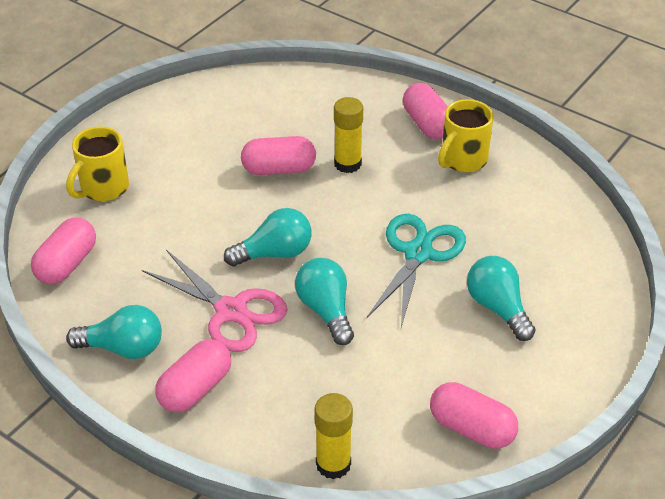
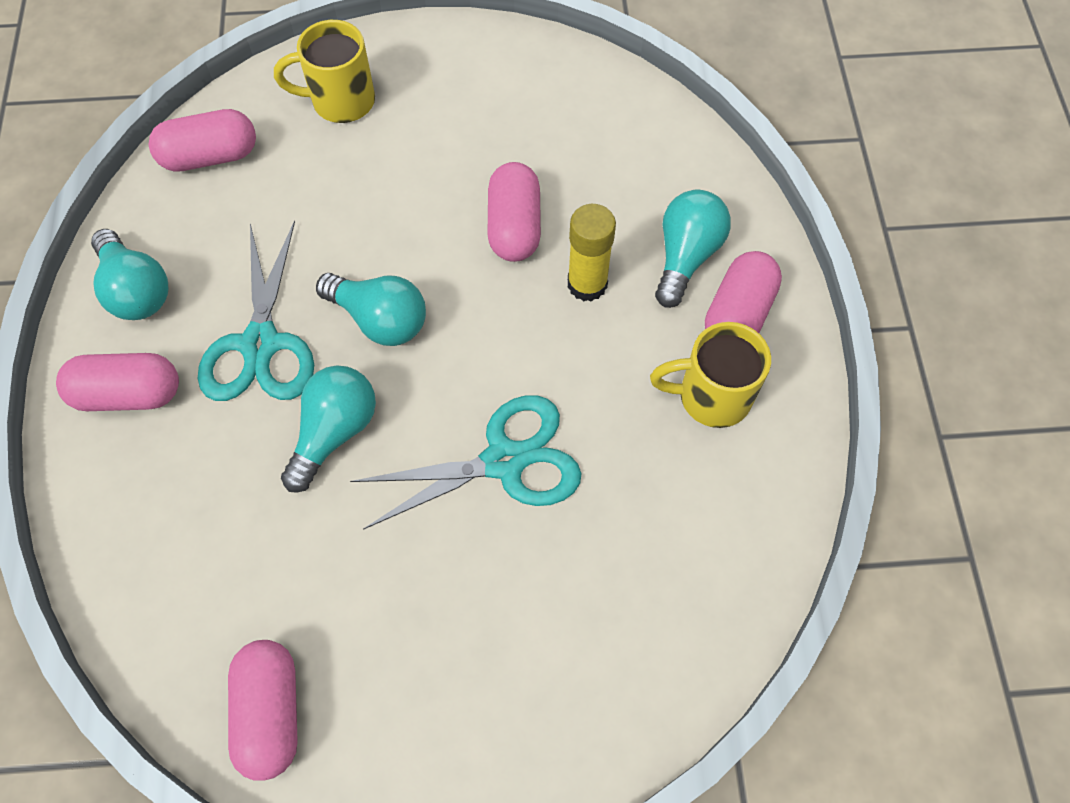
camera: 50 degrees right, 20 degrees up
pink scissors [142,250,288,352] -> turquoise scissors [198,220,314,401]
pink capsule [241,136,316,175] -> pink capsule turned 45 degrees clockwise [487,162,541,262]
yellow glue stick [314,393,353,479] -> none
turquoise light bulb [467,256,535,341] -> turquoise light bulb moved to [655,189,731,308]

